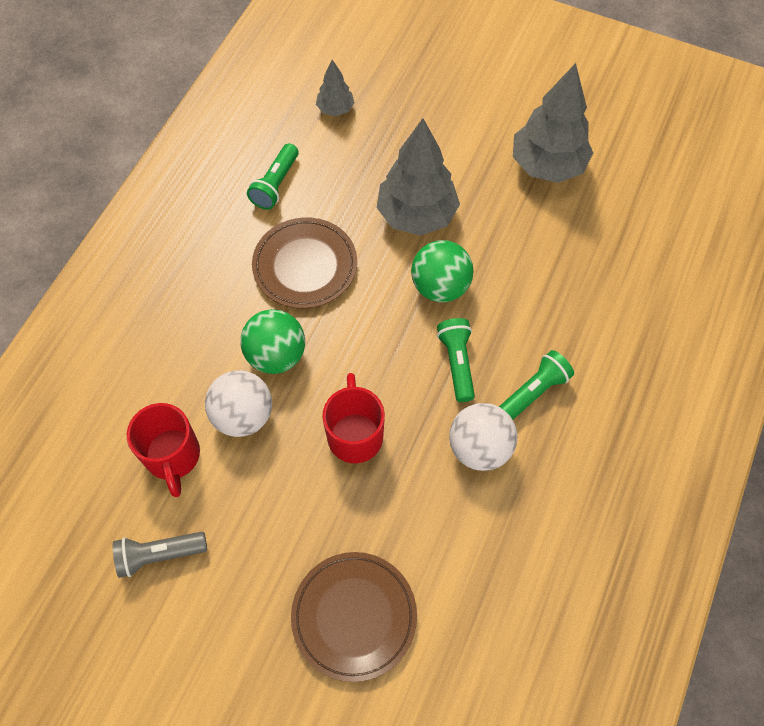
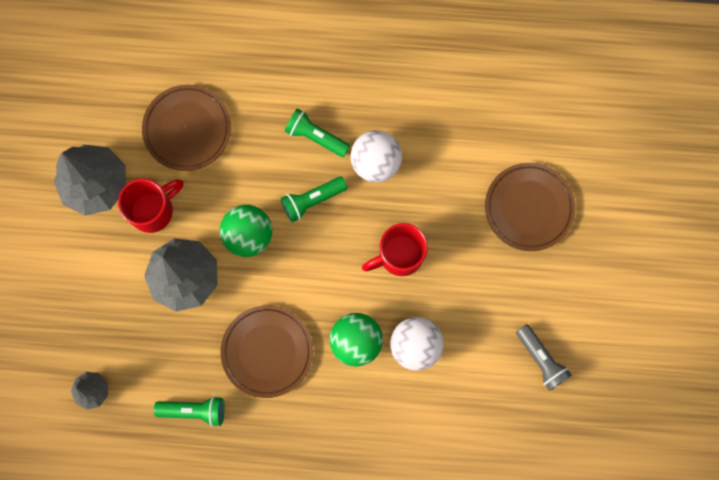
camera: 110 degrees left, 15 degrees up
red mug [127,403,200,497] -> red mug moved to [118,179,183,233]
none -> brown plate [142,85,231,171]

